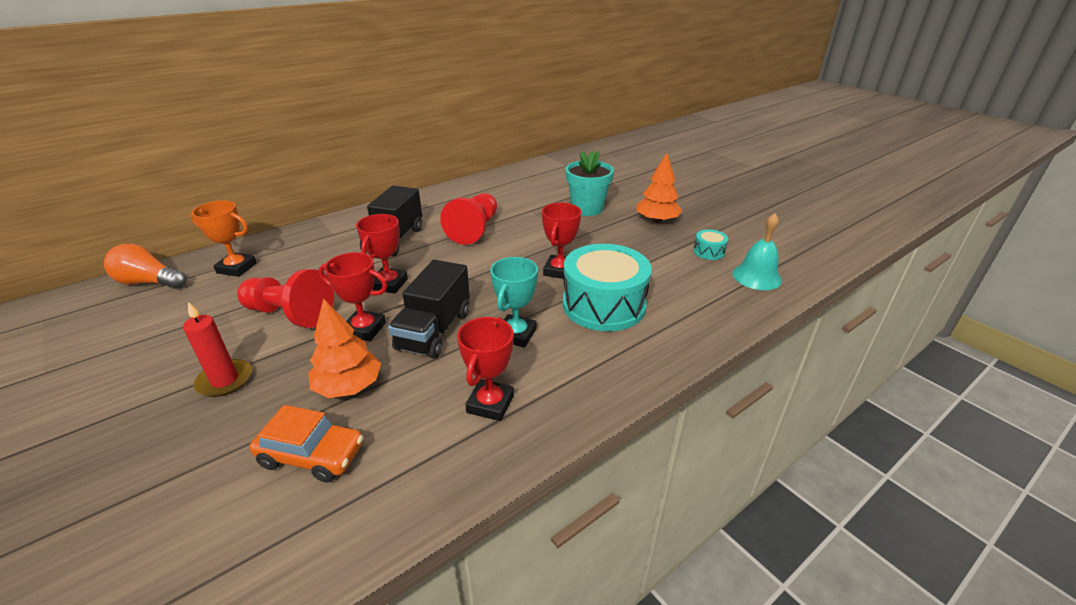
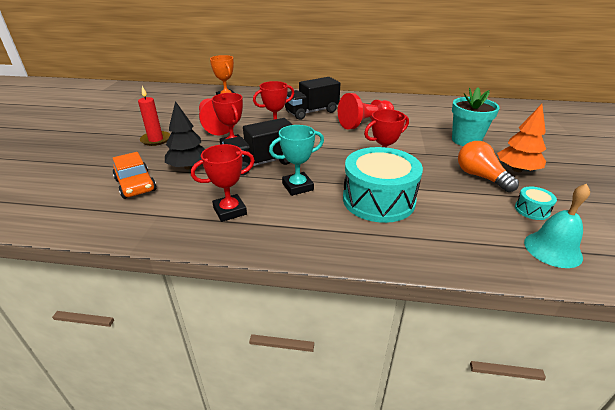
camera: 45 degrees right, 0 degrees up
orange light bulb [104,244,187,289] -> orange light bulb moved to [458,141,519,192]
orange tree [309,298,381,398] -> black tree [165,101,205,169]

